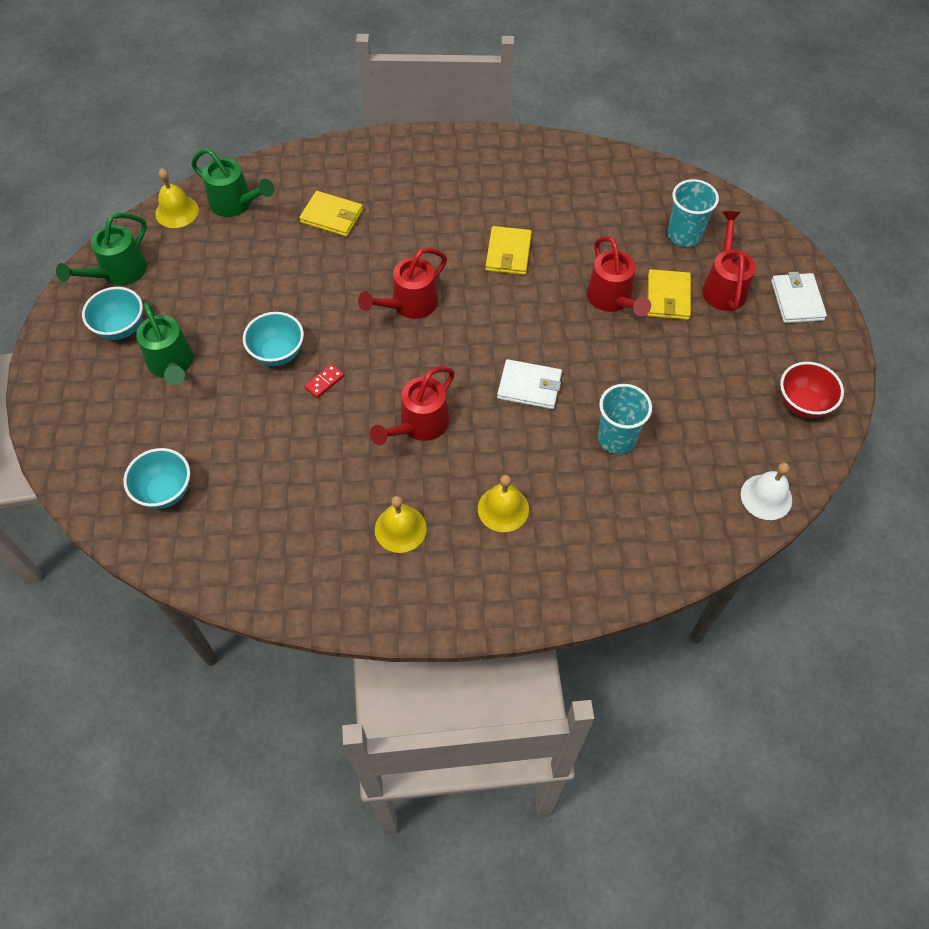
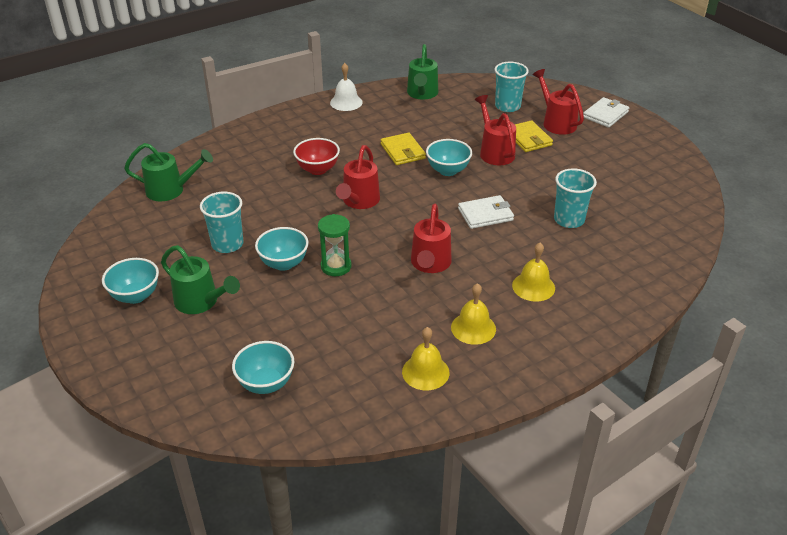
camera: 30 degrees left, 20 degrees down
green watering can [56,213,147,286] -> green watering can moved to [407,44,438,99]
yellow bell [155,168,199,228] -> yellow bell moved to [402,327,449,390]
yellow wallet [299,191,363,237] -> none
red domino [305,364,344,398] -> green hourglass [318,214,352,276]
red watering can [587,236,651,316] -> red watering can turned 150 degrees counterclockwise [475,95,516,165]
white bell [741,462,792,520] -> white bell moved to [330,63,363,111]
white wallet [771,272,827,323] -> white wallet turned 75 degrees clockwise [583,97,629,128]
red bowl [780,362,844,418] -> red bowl moved to [293,138,340,175]
none -> turquoise cup [200,192,243,253]
none -> turquoise bowl [426,139,472,176]

